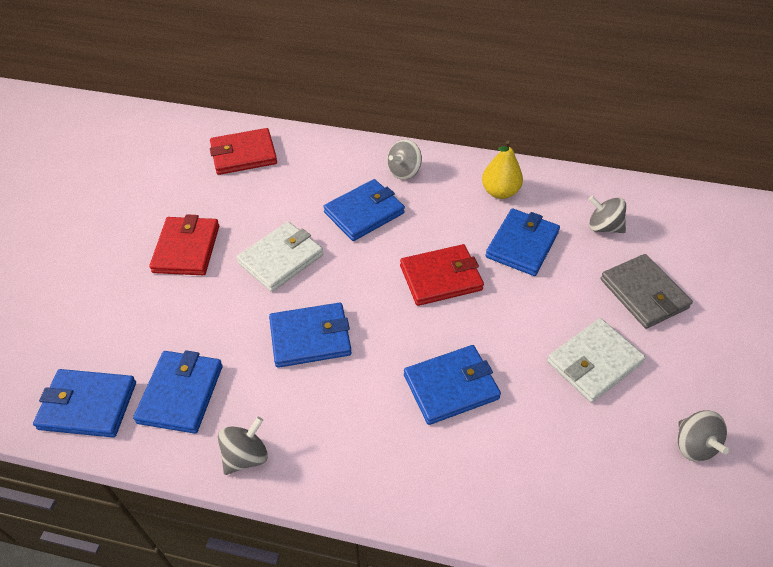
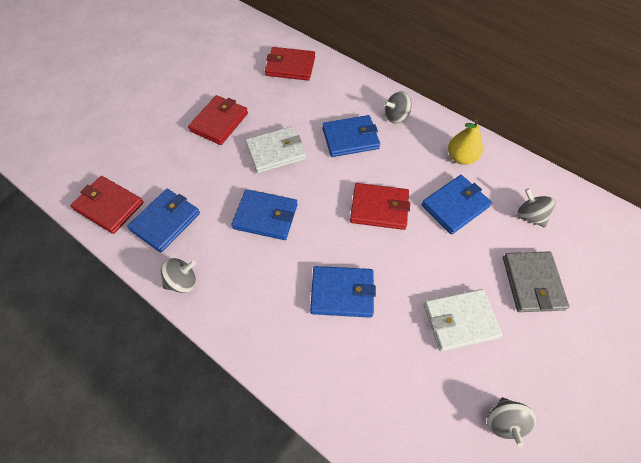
camera: 25 degrees right, 10 degrees up
blue wallet [33,369,136,437] -> red wallet [70,176,143,234]

